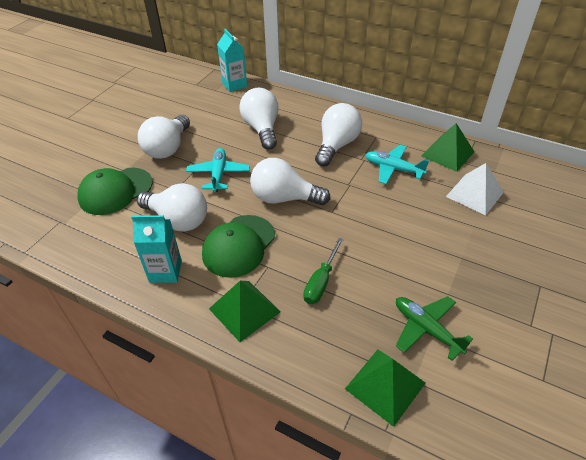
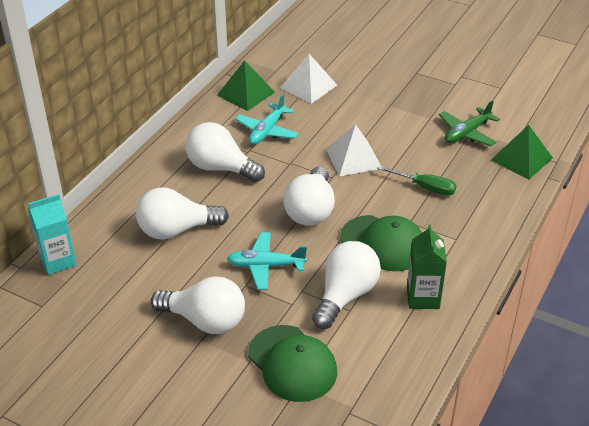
camera: 90 degrees left, 5 degrees down
turquoise carton [131,215,182,283] -> green carton [407,224,447,309]
green pyramid [209,281,281,342] -> none
none -> white pyramid [326,124,381,176]

